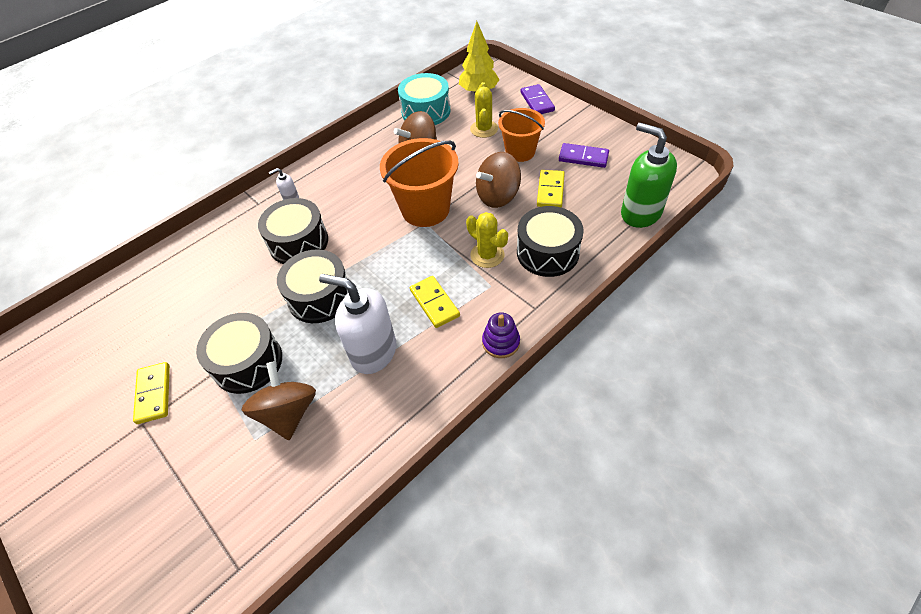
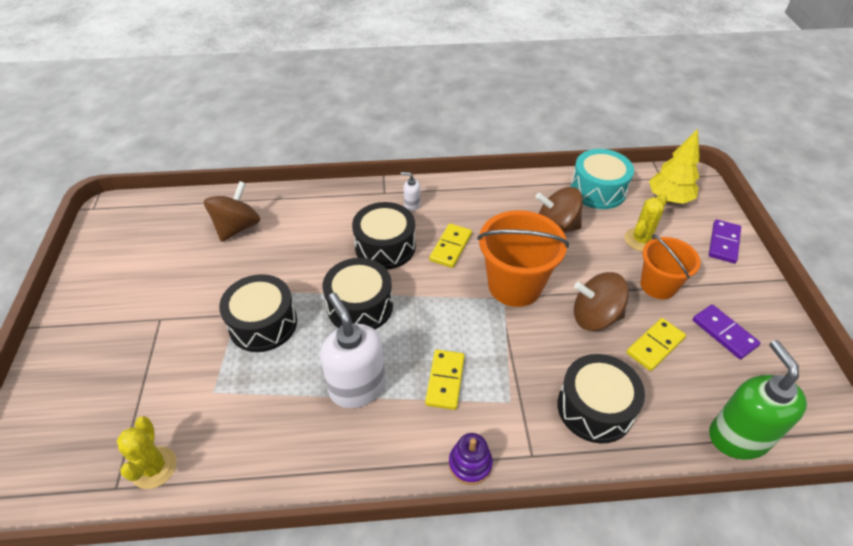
camera: 35 degrees right, 5 degrees down
yellow domino [133,362,170,424] -> yellow domino moved to [429,223,472,268]
brown spinning top [242,361,316,440] -> brown spinning top moved to [204,181,260,242]
yellow cactus [466,212,508,268] -> yellow cactus moved to [117,416,177,489]

